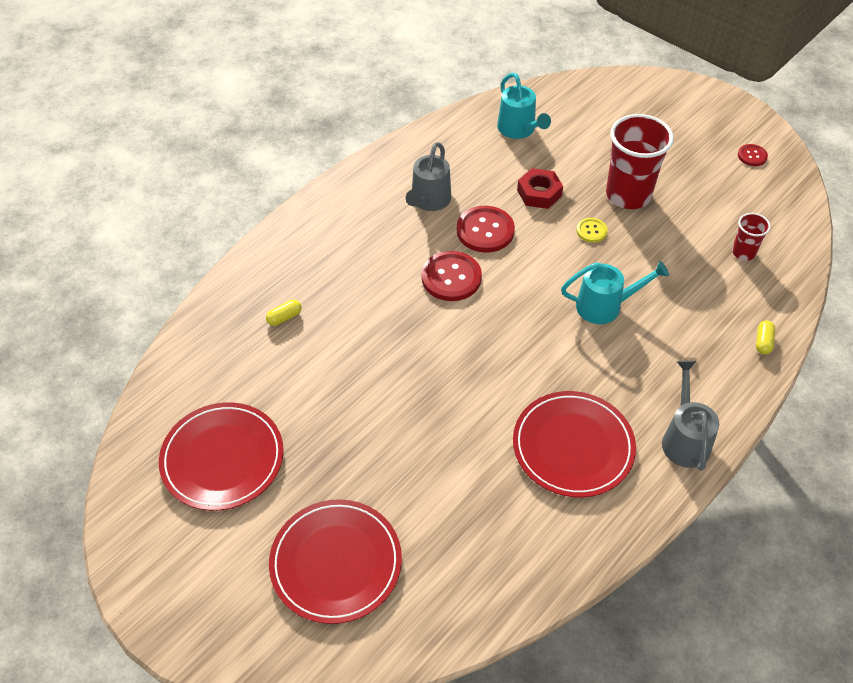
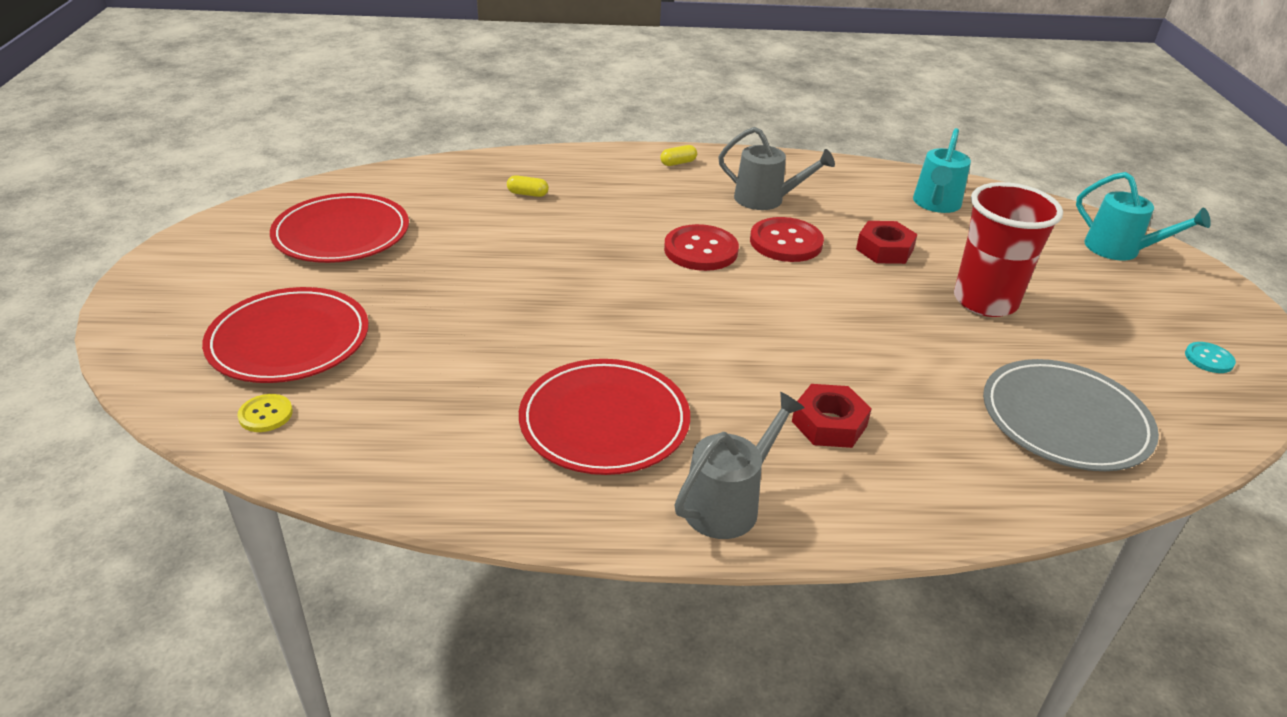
camera: 45 degrees right, 15 degrees down
grey watering can [406,142,451,211] -> grey watering can turned 135 degrees counterclockwise [718,127,835,210]
turquoise watering can [561,261,669,324] -> turquoise watering can moved to [1076,172,1211,260]
yellow button [576,218,608,243] -> yellow button moved to [237,394,293,432]
red cup [732,213,771,260] -> grey plate [983,359,1159,471]
red button [738,144,768,166] -> turquoise button [1185,342,1236,373]
yellow capsule [756,320,775,355] -> yellow capsule moved to [660,145,697,166]
none -> red nut [792,384,872,448]

